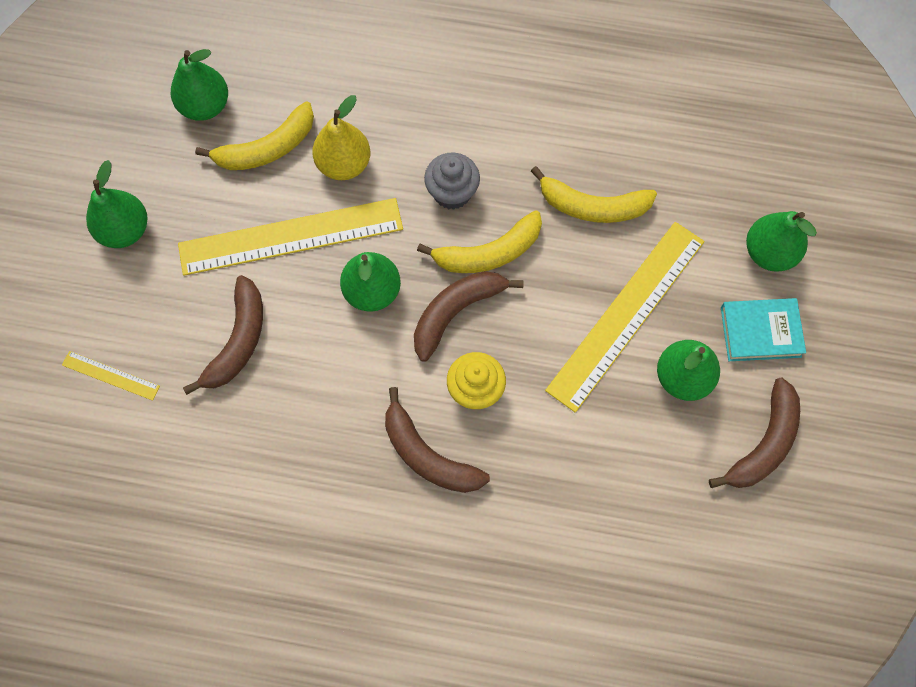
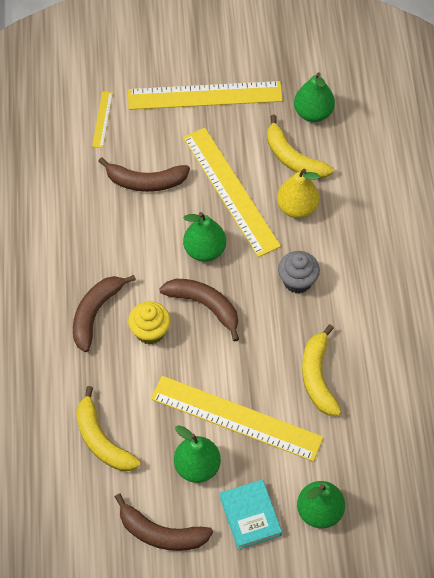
camera: 75 degrees right, 10 degrees down
green pear [86,160,148,248] -> yellow ruler [128,81,283,110]
yellow banana [417,210,542,273] -> yellow banana moved to [76,386,141,471]

